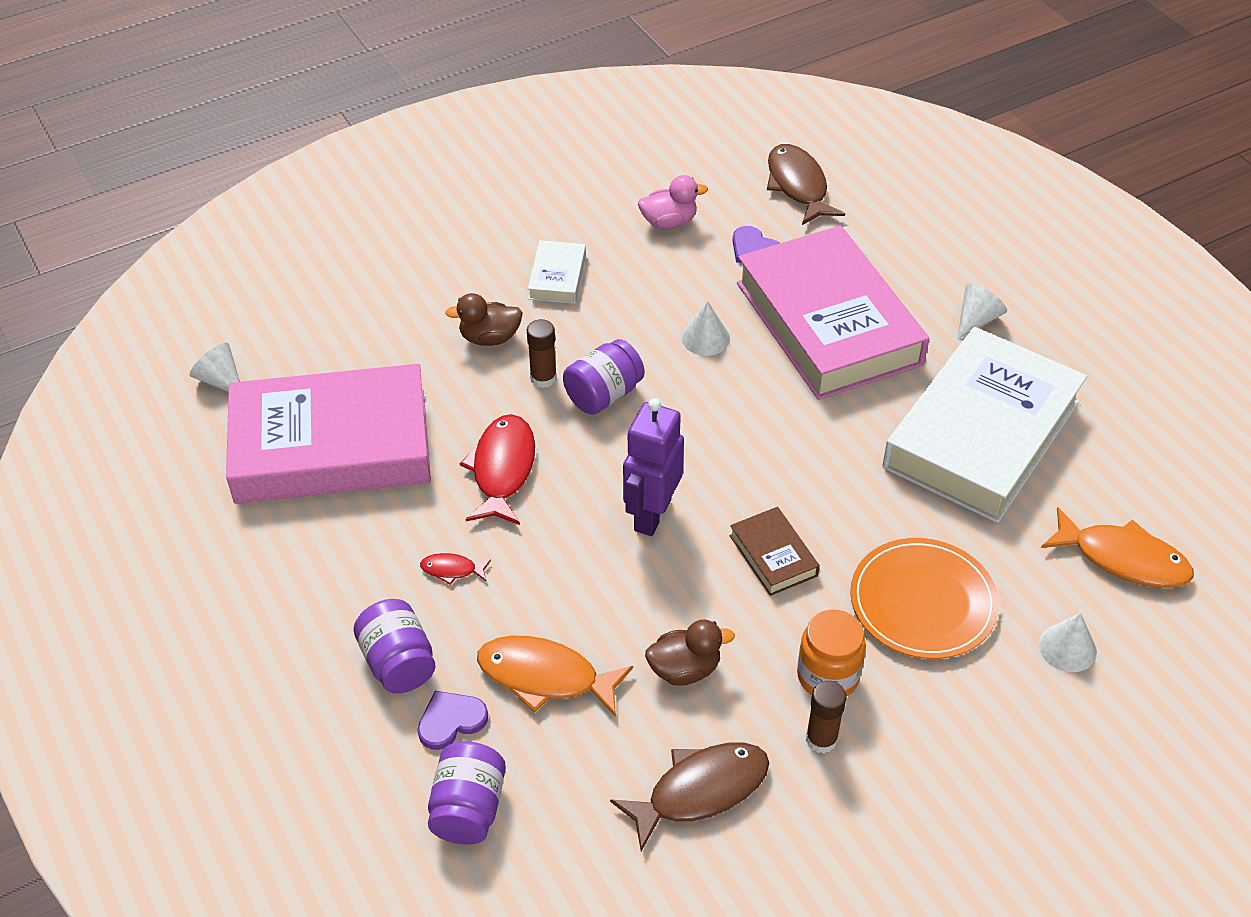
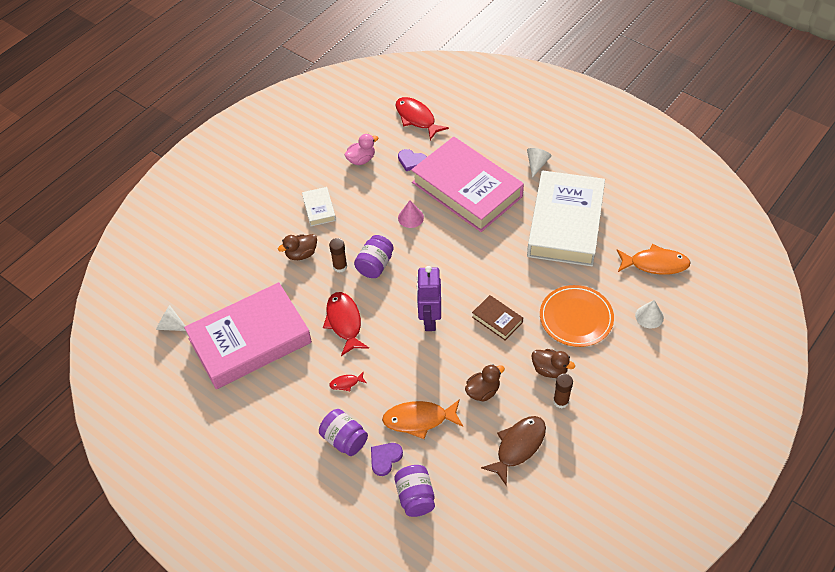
camera: 20 degrees left, 5 degrees up
white cone [682,301,730,356] -> pink cone [398,200,424,228]
brown fish [767,144,845,225] -> red fish [395,97,449,140]
orange jar [797,610,866,697] -> brown duck [531,349,575,378]

